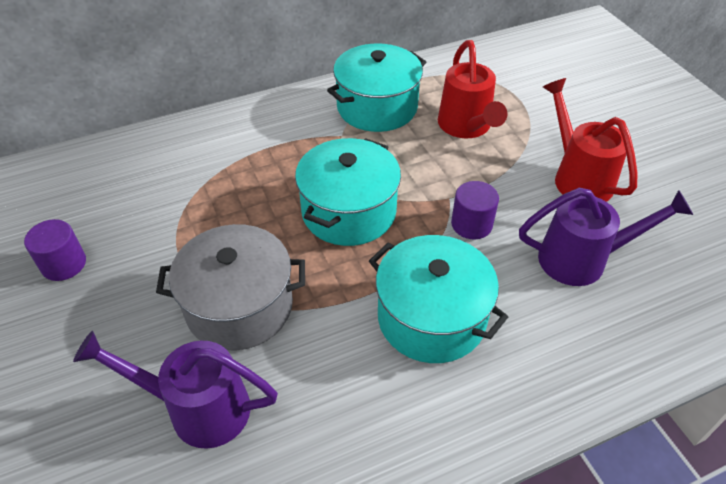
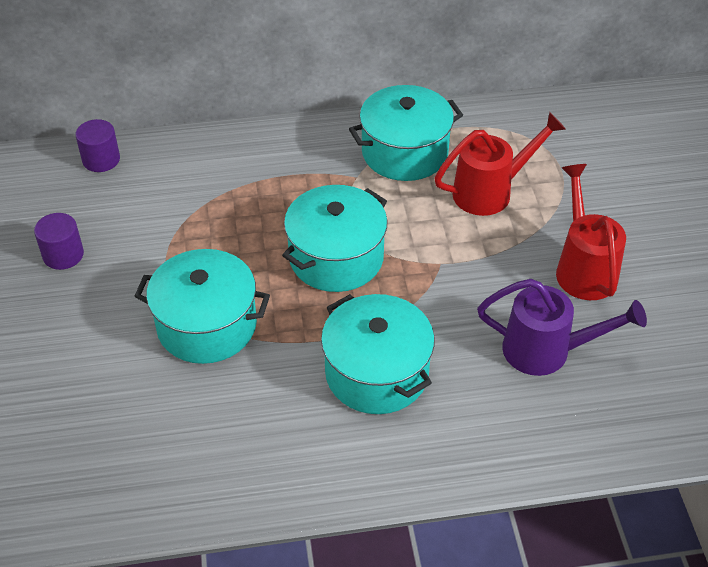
camera: 15 degrees right, 0 degrees up
purple watering can [73,331,278,449] -> none
grey pot [156,224,305,350] -> turquoise pot [134,249,270,364]
red watering can [438,40,507,138] -> red watering can turned 120 degrees counterclockwise [434,112,566,216]
purple cylinder [451,181,499,239] -> purple cylinder moved to [75,119,120,172]

